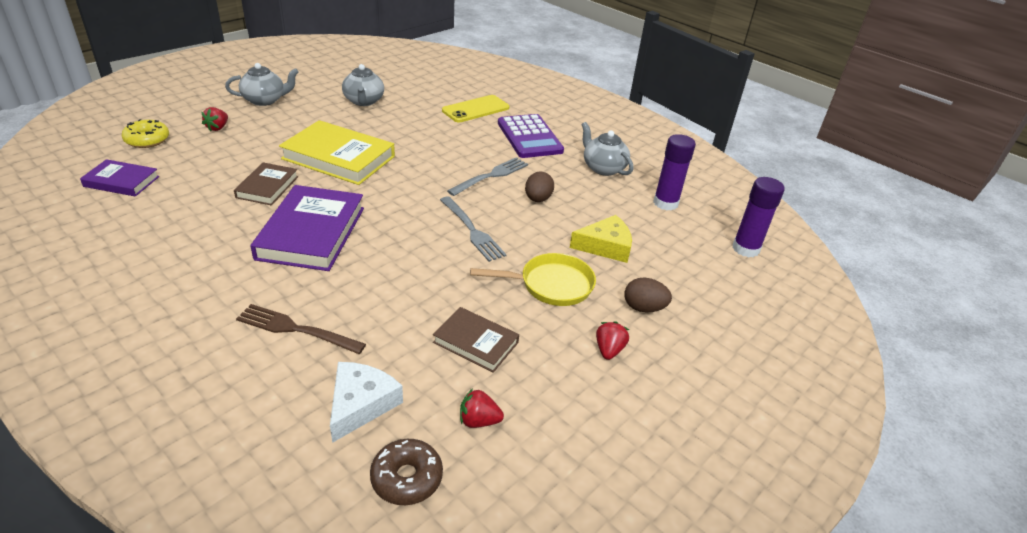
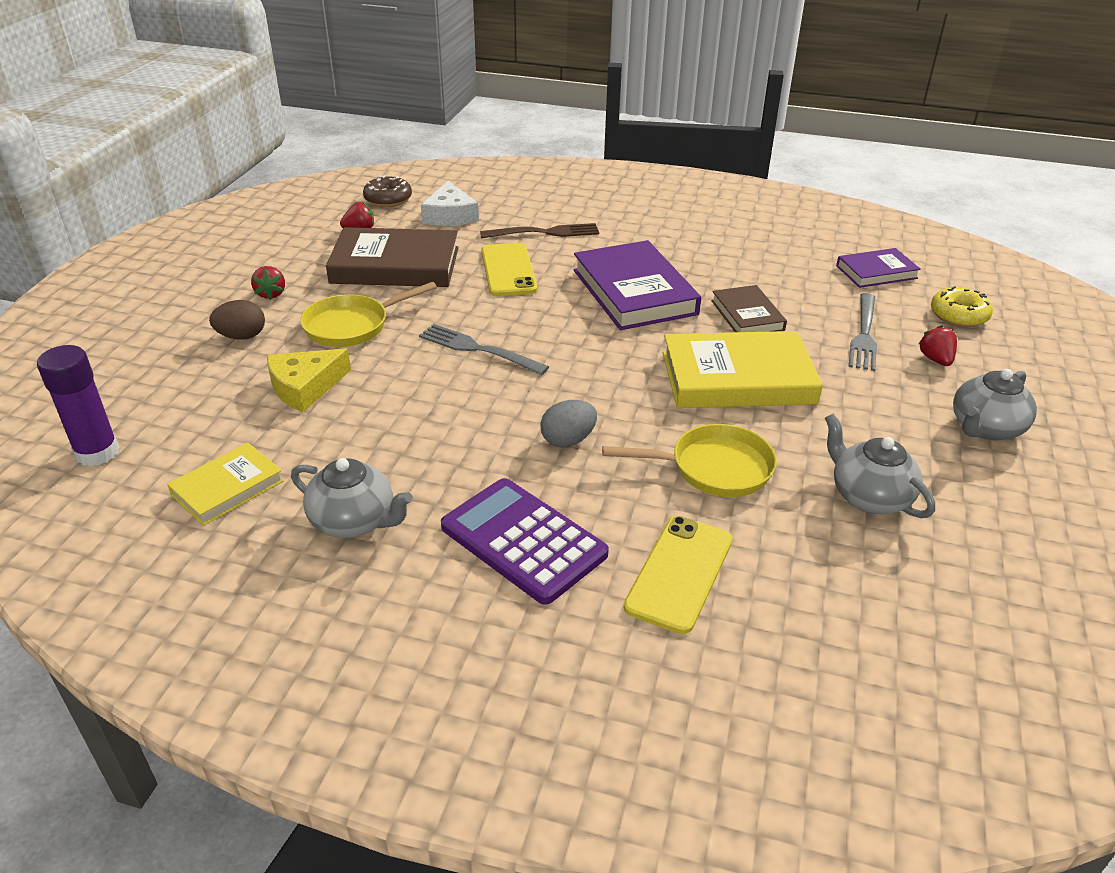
camera: 155 degrees right, 0 degrees up
brown book [433,307,519,373] -> brown book [326,227,459,287], size x1.78
grey fork [447,158,528,196] -> grey fork moved to [849,293,877,371]
brown egg [525,171,554,202] -> none
purple glue stick [653,134,696,211] -> yellow book [167,442,284,526]
none -> yellow phone [481,243,537,296]
none -> grey egg [540,400,597,447]
none -> yellow pan [602,424,777,497]

